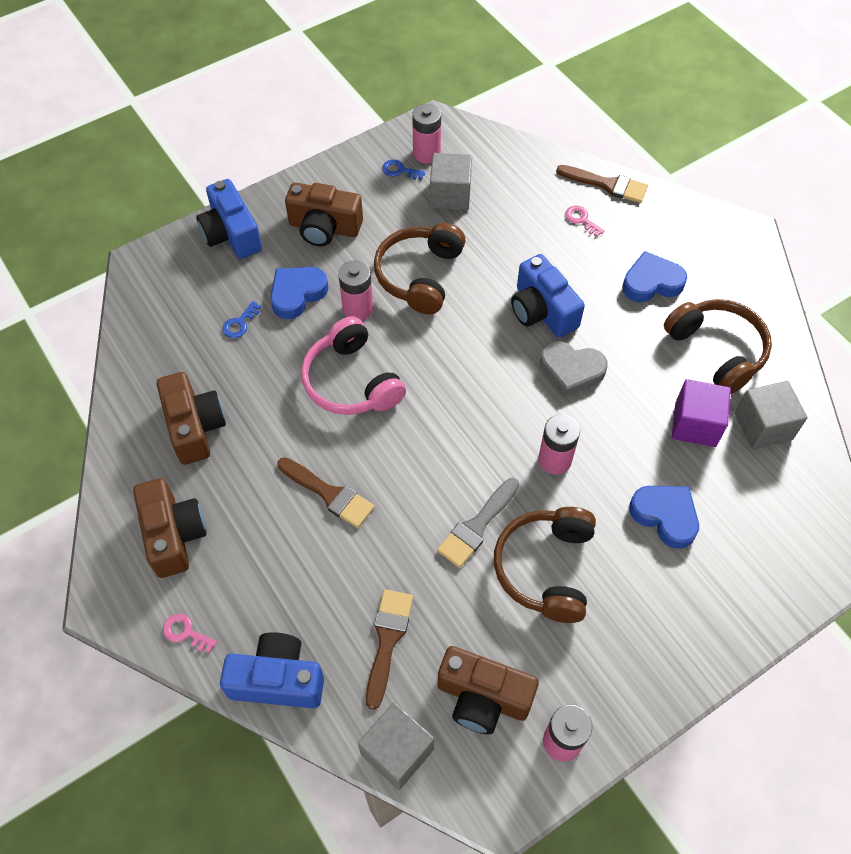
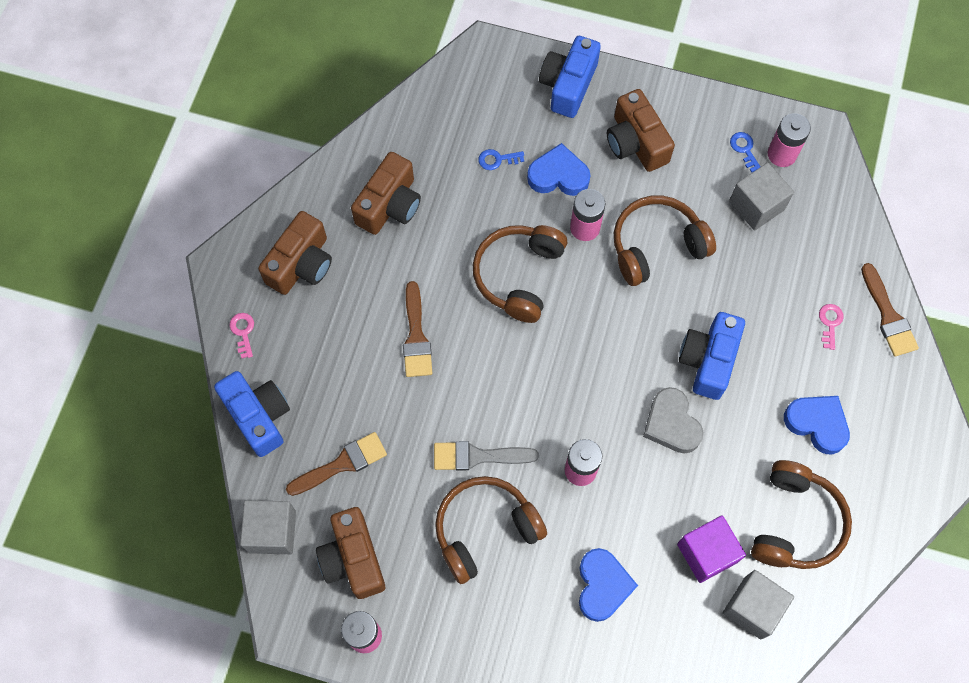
camera: 50 degrees right, 10 degrees up
pink headphones [301,316,406,415] -> brown headphones [473,225,567,323]

